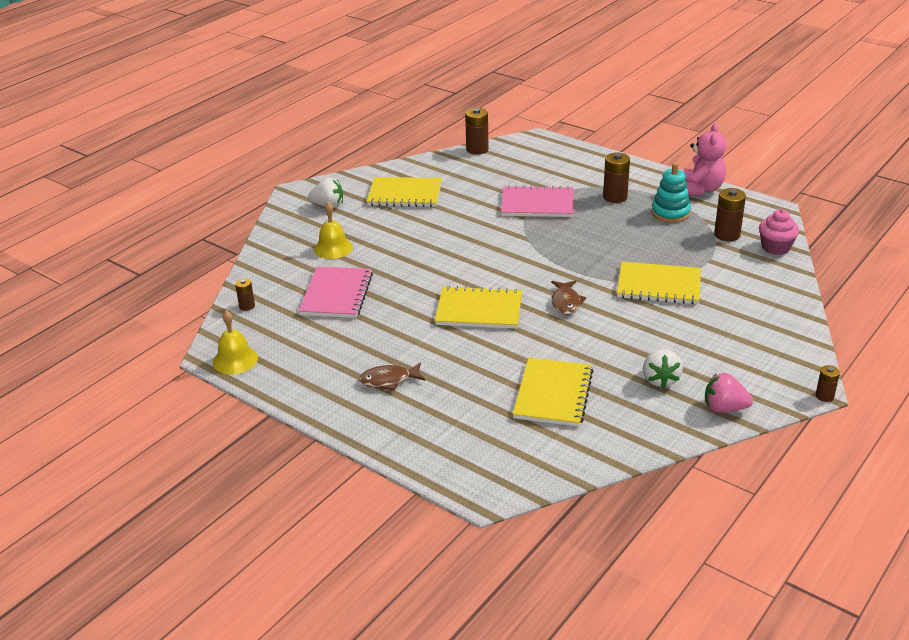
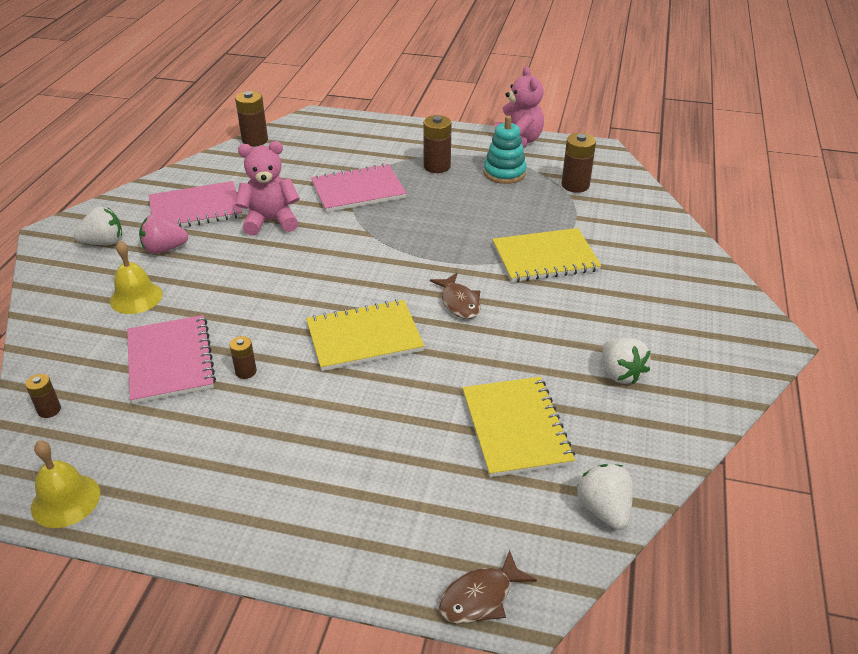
camera: 25 degrees left, 5 degrees up
brown fish [359,363,426,391] -> brown fish moved to [439,550,537,624]
yellow notebook [367,177,442,207] -> pink notebook [149,181,242,228]
pink strawberry [705,373,753,413] -> pink strawberry moved to [139,214,188,254]
pink cupcake [759,209,799,255] -> none
brown battery [816,365,840,402] -> brown battery moved to [230,336,257,379]
none -> pink teddy bear [235,141,300,236]
none -> white strawberry [577,464,633,530]

